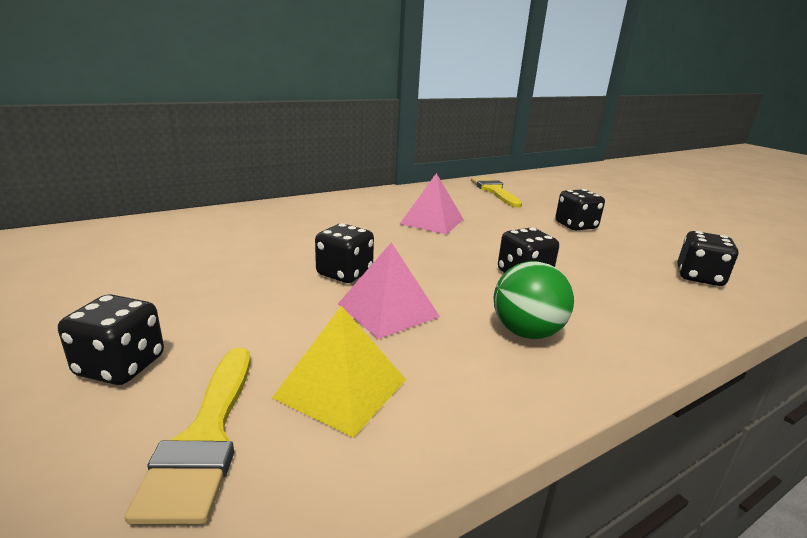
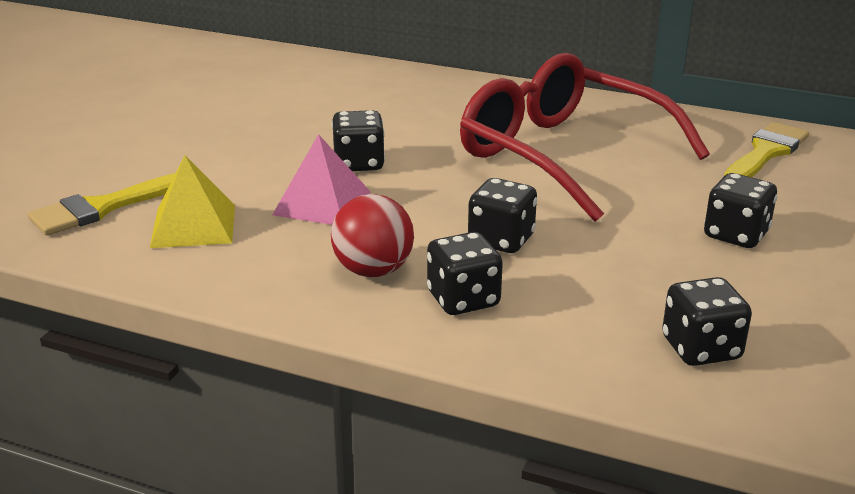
camera: 55 degrees right, 5 degrees up
black dice [58,294,164,385] -> black dice moved to [427,232,503,315]
pink pyramid [400,173,463,234] -> red glasses [460,53,710,222]
green ball [494,261,574,339] -> red ball [331,194,414,277]

